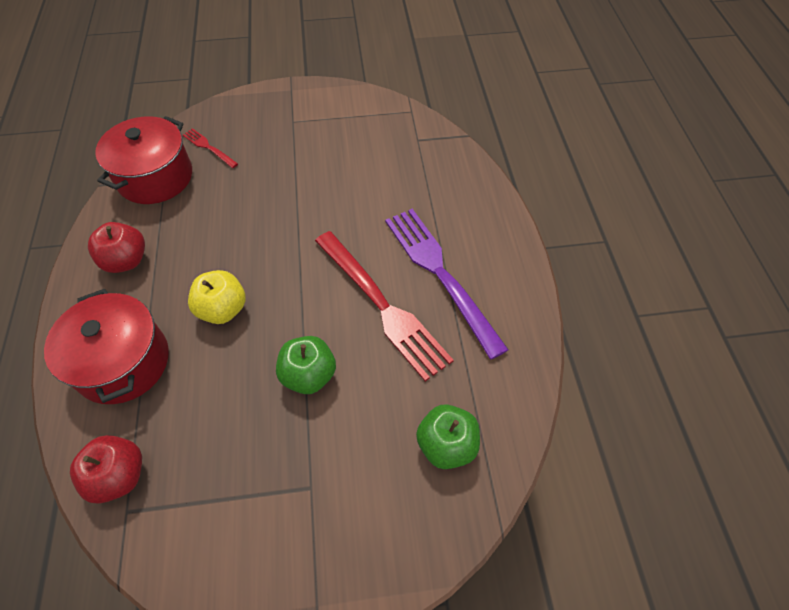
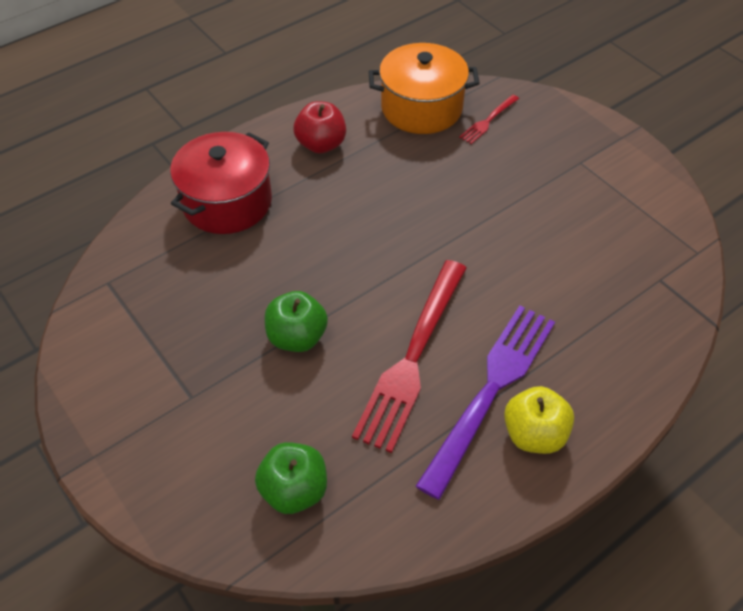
camera: 60 degrees right, 5 degrees down
red apple [70,435,142,504] -> none
red pot [95,116,192,204] -> orange pot [368,43,480,134]
red fork [183,128,238,168] -> red fork turned 150 degrees counterclockwise [459,95,519,144]
yellow apple [188,270,246,324] -> yellow apple moved to [504,386,574,454]

